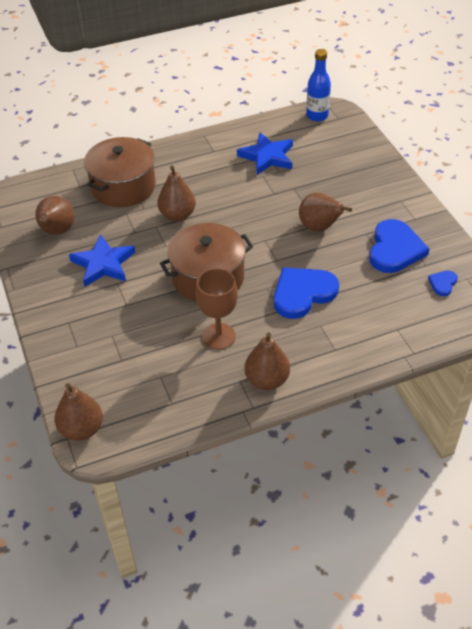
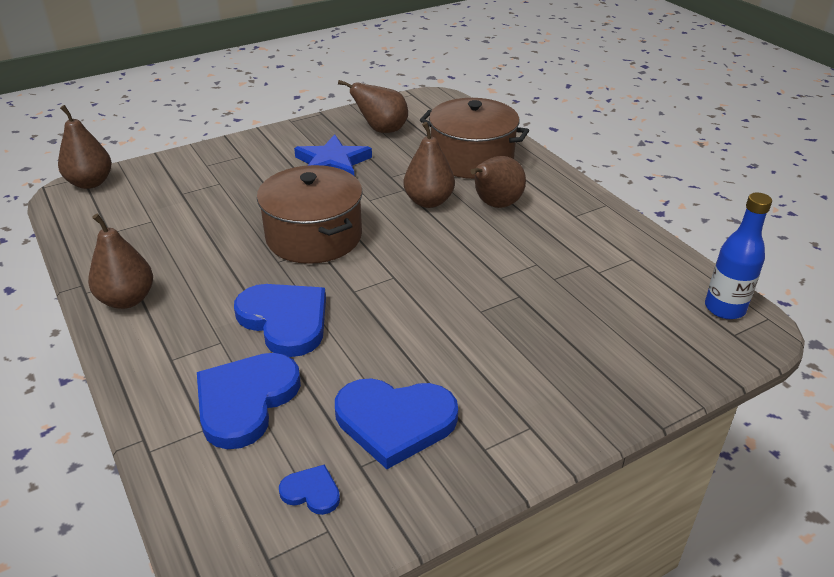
camera: 80 degrees right, 10 degrees down
brown goblet [196,268,238,350] -> none
blue star [237,132,293,175] -> none
brown pear [299,193,352,232] -> brown pear moved to [470,156,526,208]
none -> blue heart [197,353,301,449]

